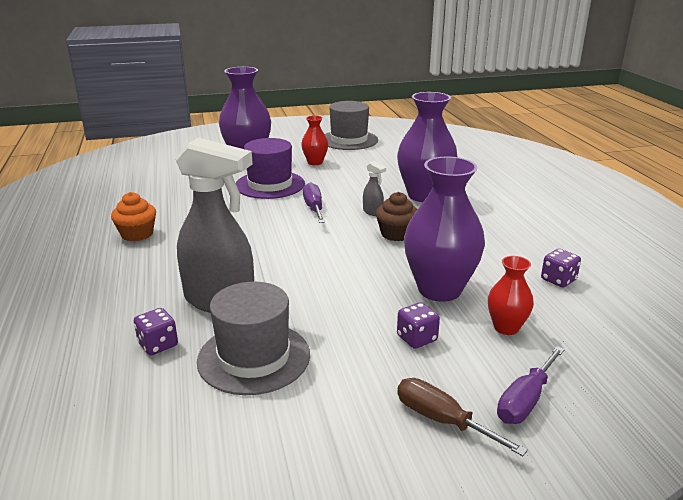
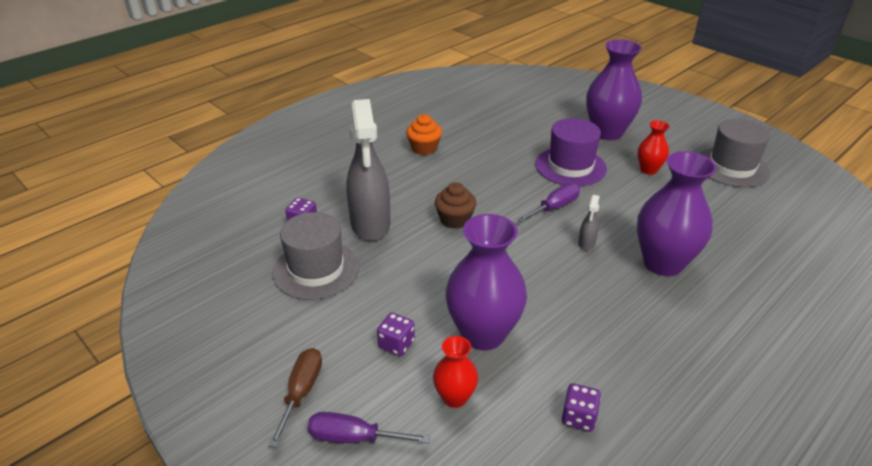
camera: 60 degrees right, 10 degrees up
brown cupcake [376,192,417,241] -> brown cupcake moved to [435,182,476,229]

